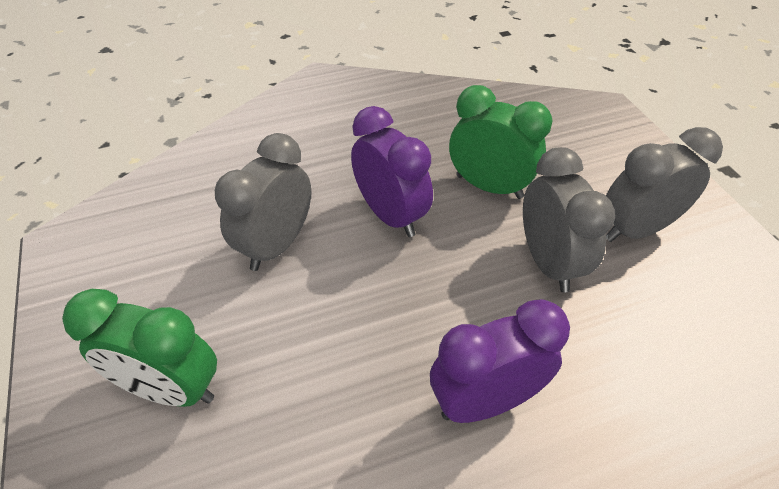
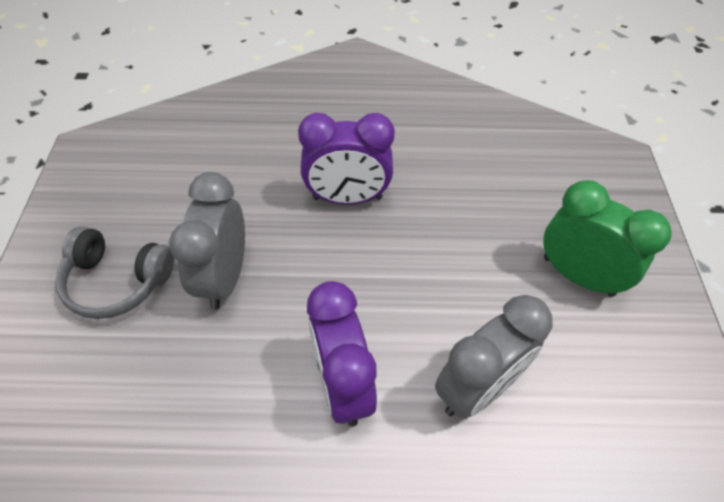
camera: 160 degrees left, 5 degrees up
green clock [449,85,552,199] -> none
grey clock [606,127,723,242] -> grey headphones [55,226,174,319]

